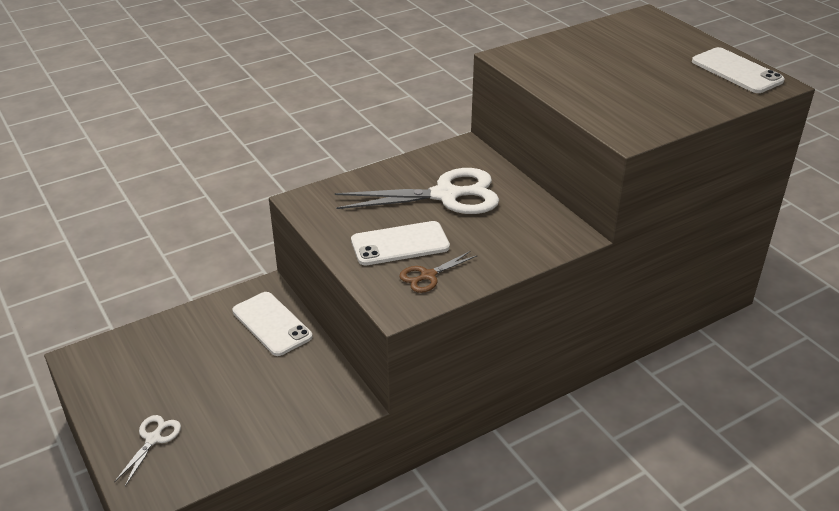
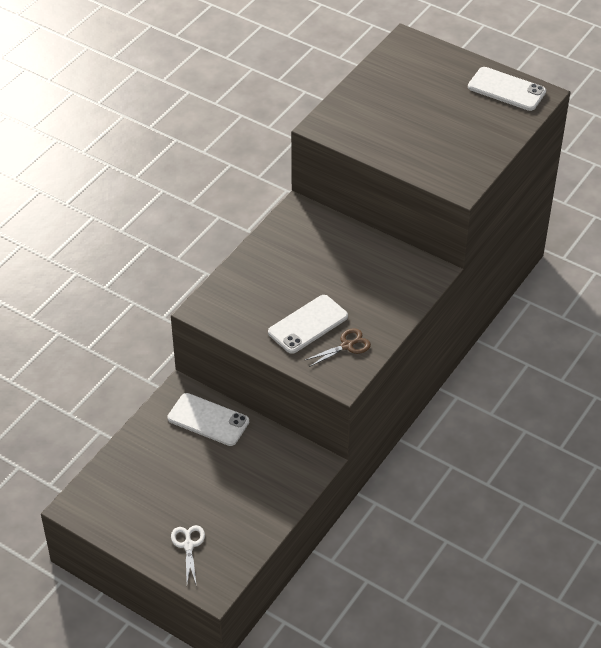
camera: 25 degrees left, 10 degrees up
white scissors [335,168,499,214] -> none
brown scissors [399,251,478,293] -> brown scissors turned 150 degrees counterclockwise [305,328,371,367]

